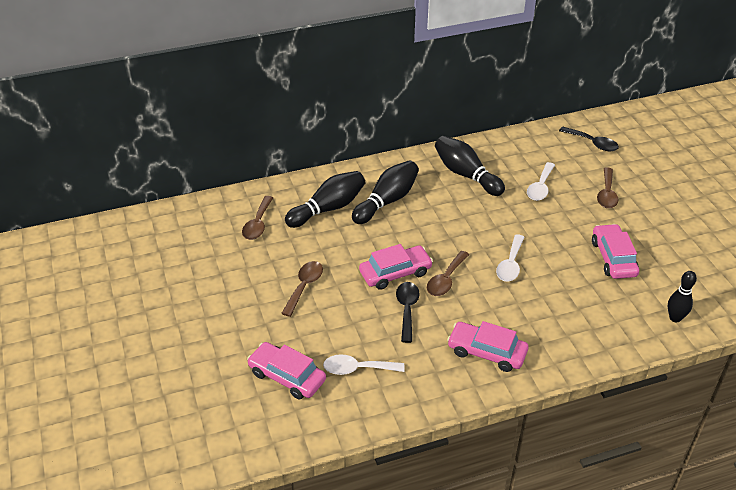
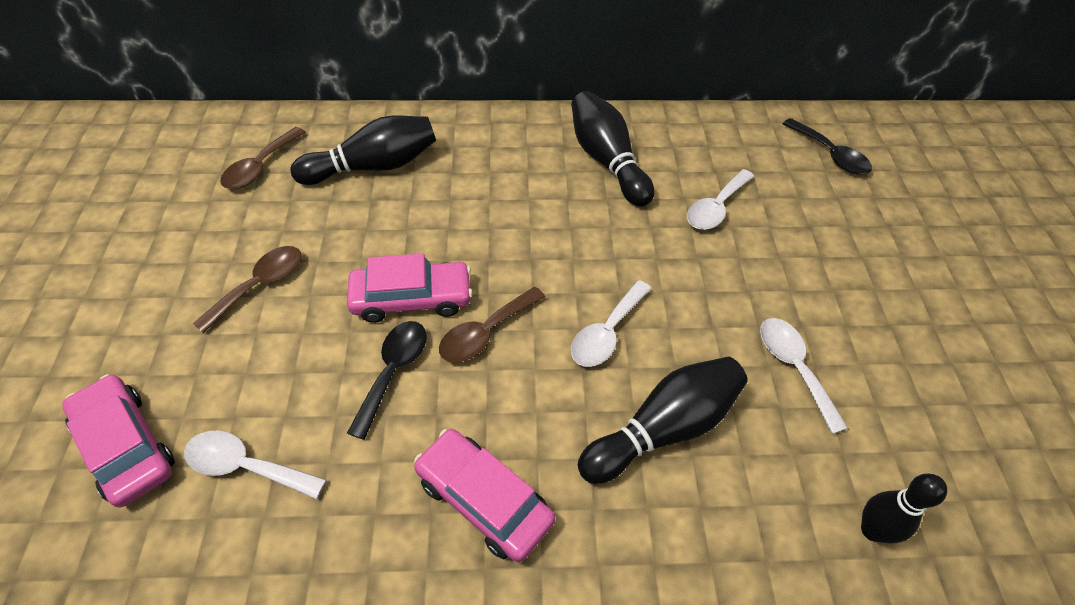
camera: 15 degrees right, 10 degrees up
black bowling pin [352,160,419,224] -> black bowling pin moved to [578,357,748,484]
pink car [592,224,639,279] -> white spoon [760,318,848,434]
brown spoon [597,167,619,208] -> none

